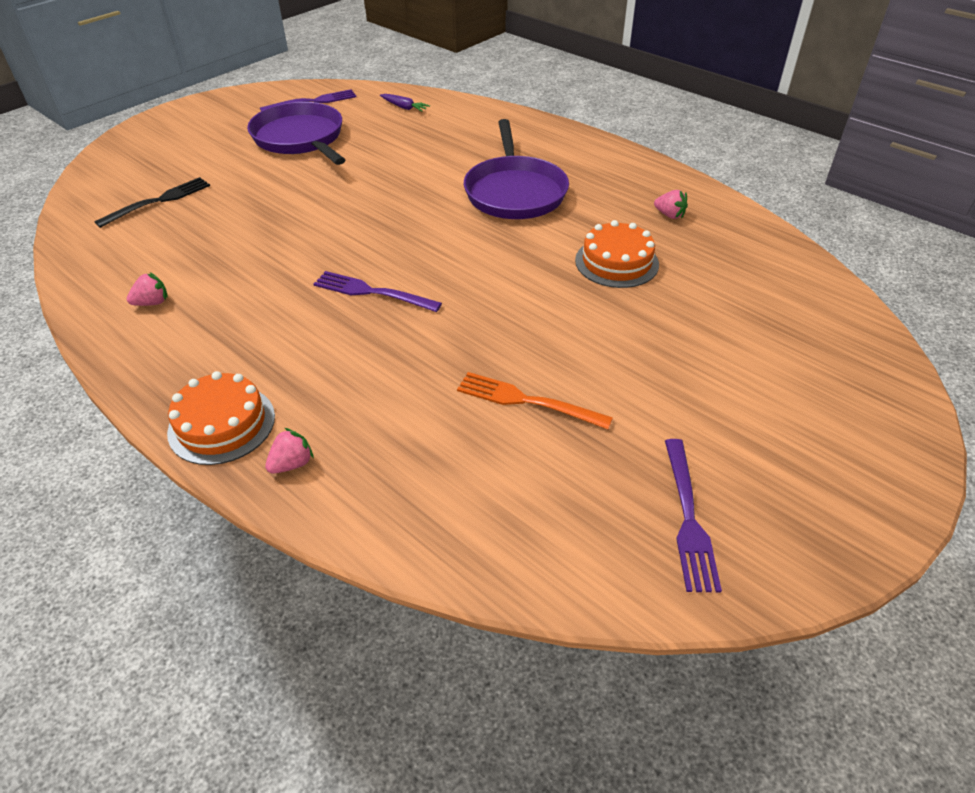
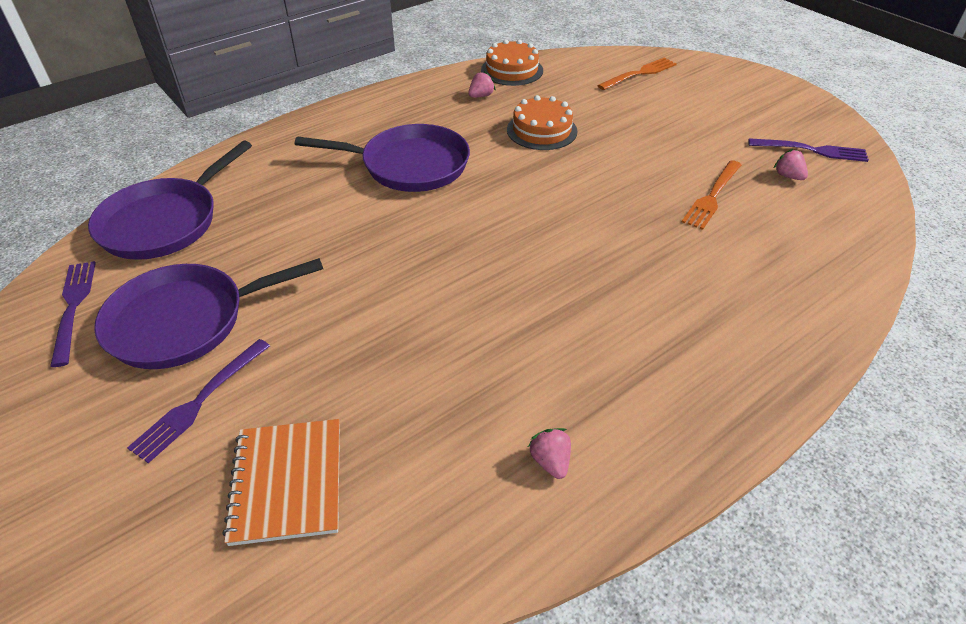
camera: 80 degrees left, 0 degrees up
black fork [94,177,210,228] -> orange notebook [223,419,340,546]
orange cake [167,371,275,465] -> orange cake moved to [481,39,543,86]
pink strawberry [265,428,314,474] -> pink strawberry moved to [774,149,808,180]
purple fork [314,271,442,312] -> purple fork moved to [127,339,270,463]
purple carrot [380,94,430,112] -> purple pan [88,141,252,260]
none -> orange fork [597,57,677,90]

